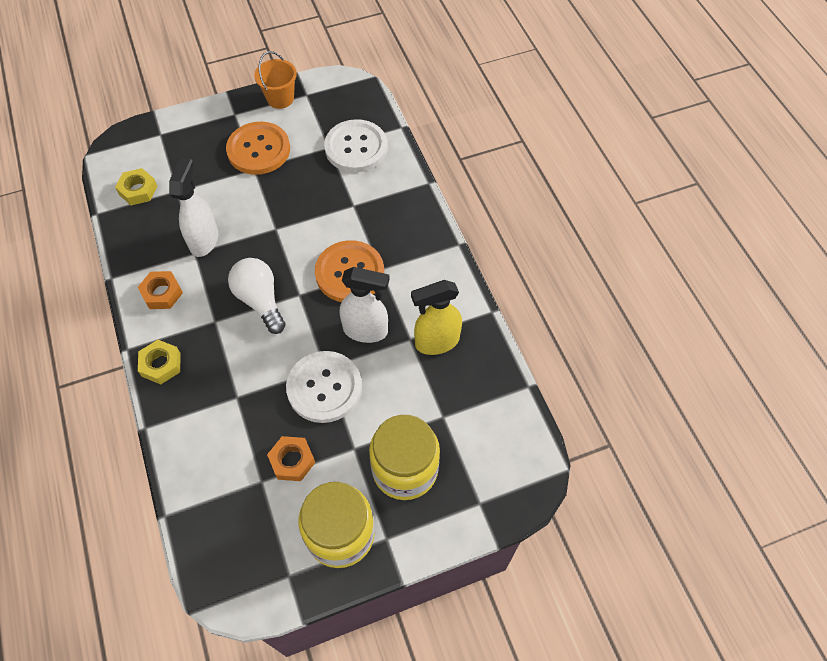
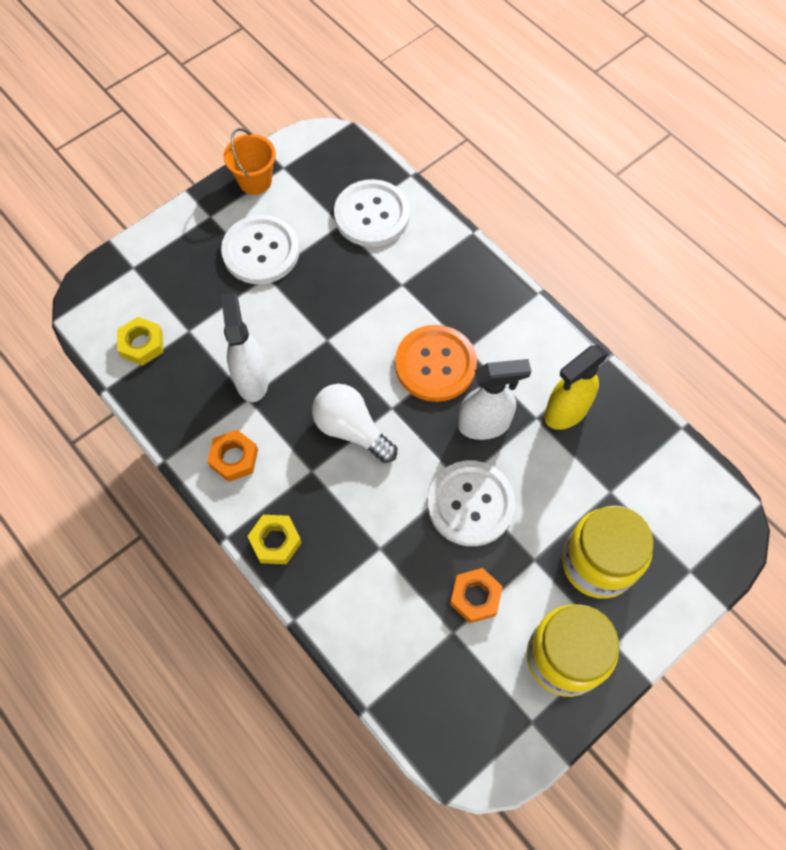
camera: 20 degrees left, 5 degrees up
orange button [226,122,290,175] -> white button [221,215,299,284]

